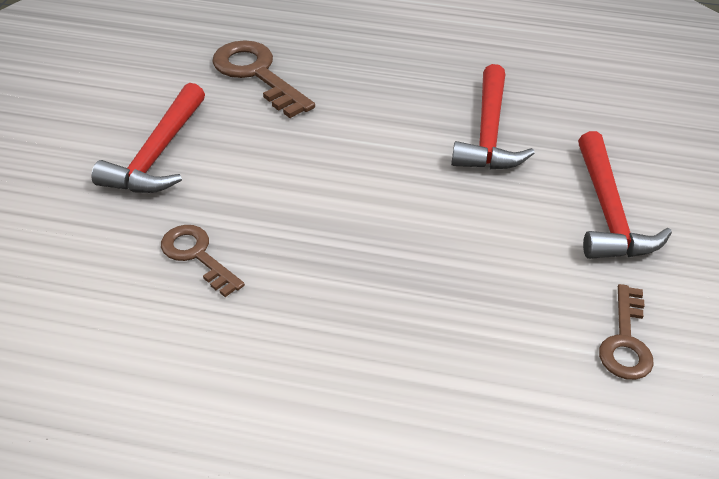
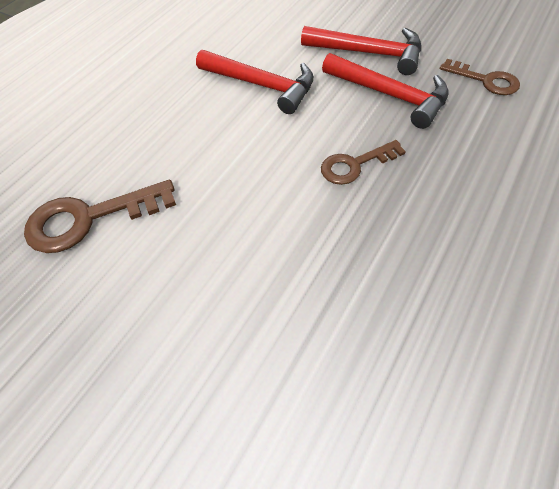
camera: 65 degrees left, 10 degrees up
red hammer [91,83,205,193] -> red hammer moved to [322,53,449,129]
brown key [161,225,245,297] -> brown key moved to [321,140,406,185]

